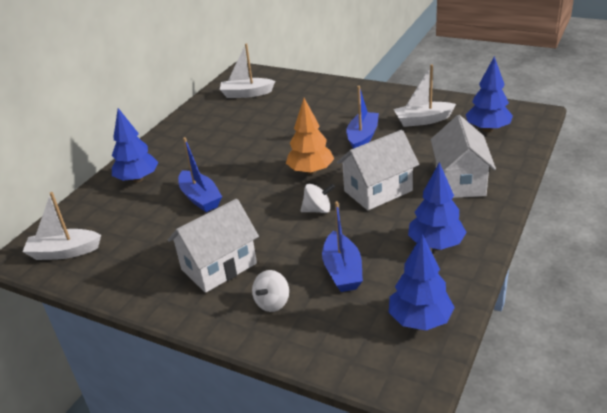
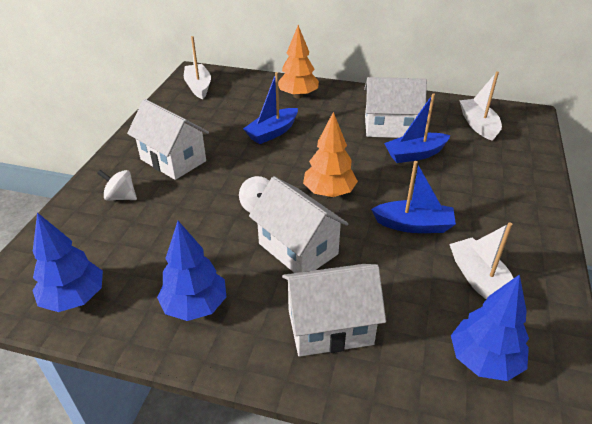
camera: 75 degrees right, 5 degrees up
blue tree [112,108,159,183] -> orange tree [278,25,319,98]
blue boat [322,201,363,292] -> blue boat moved to [384,93,451,163]
none -> white house [364,77,427,138]

